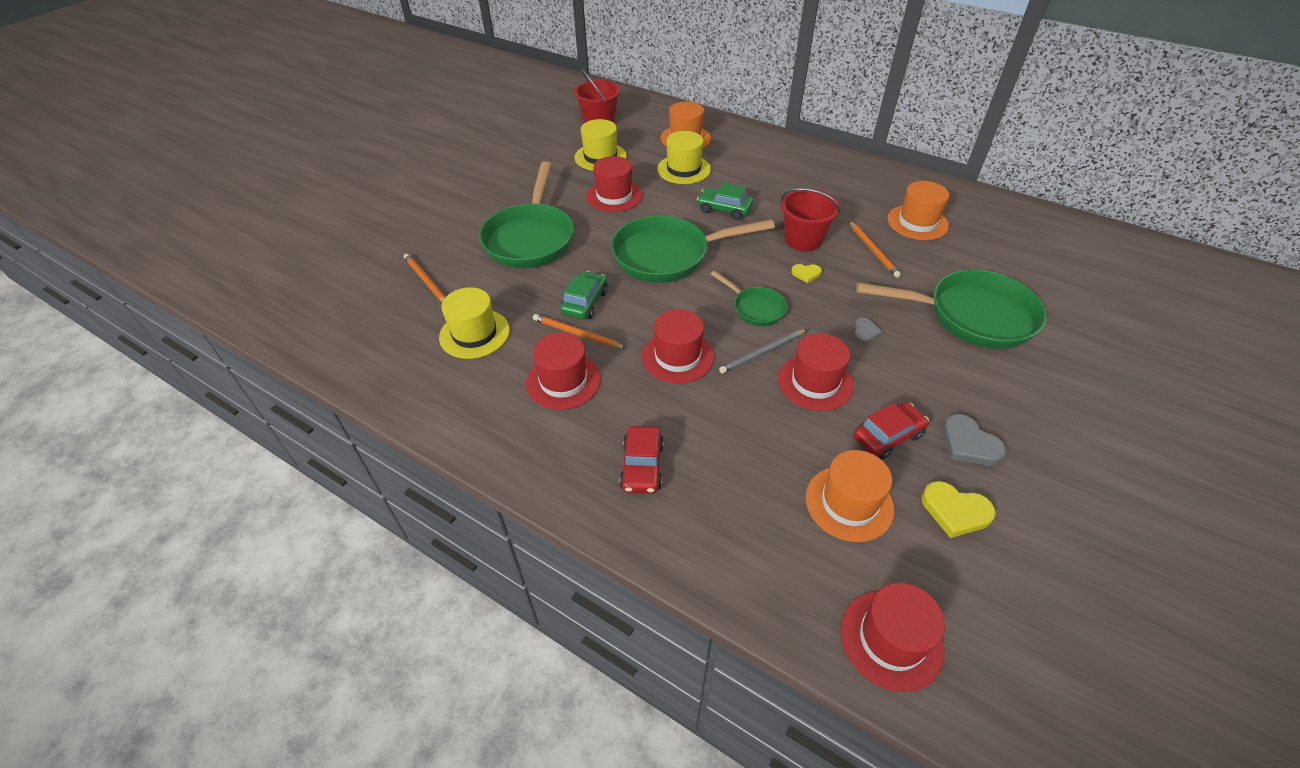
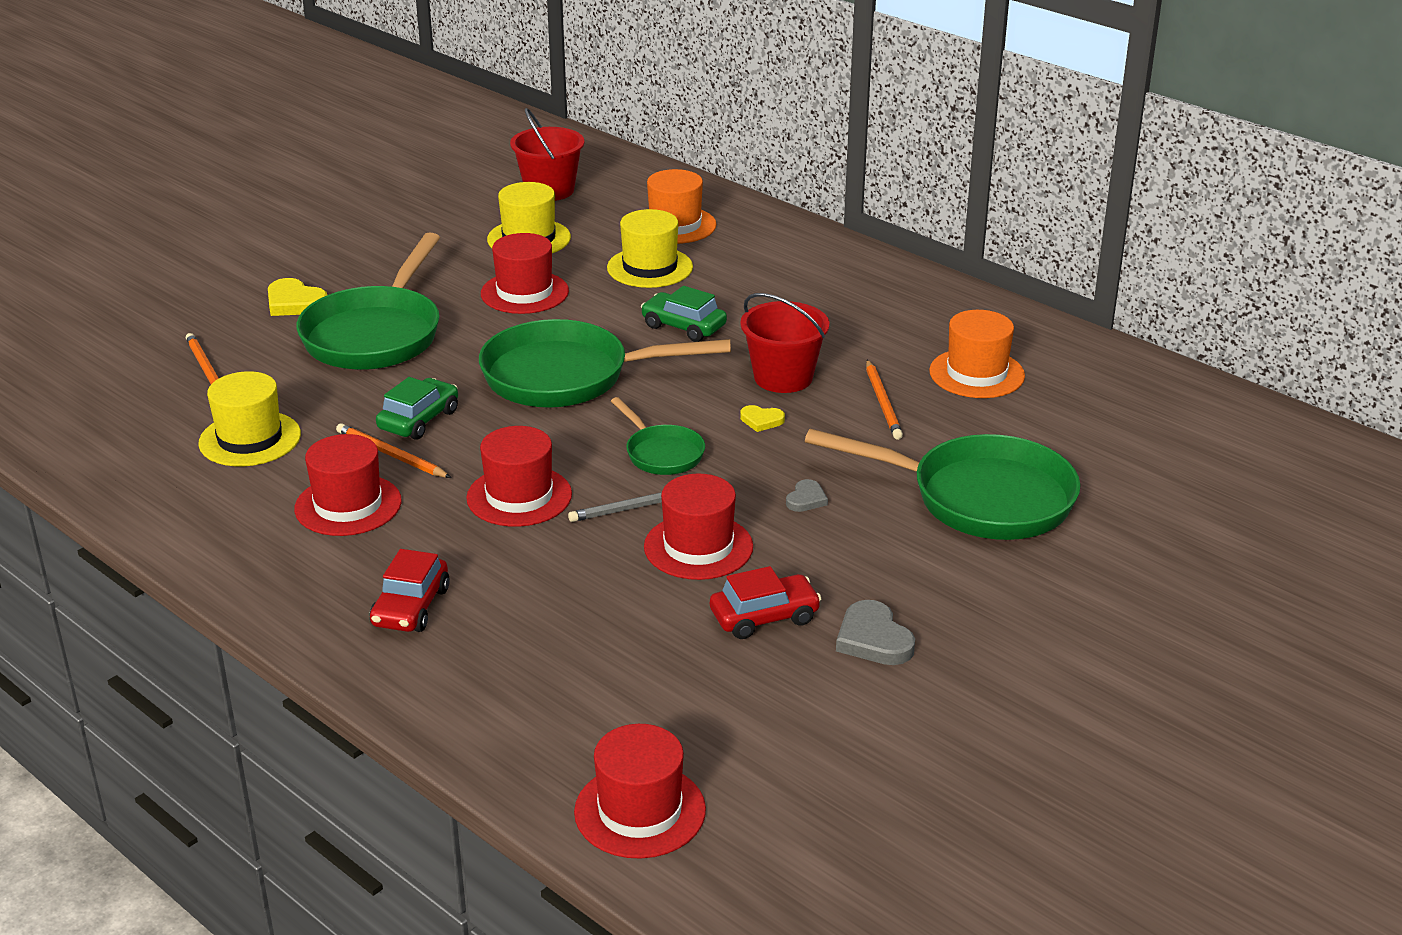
camera: 10 degrees right, 15 degrees down
orange hat [806,450,895,542] -> none
yellow heart [922,481,996,538] -> yellow heart moved to [268,278,327,316]

